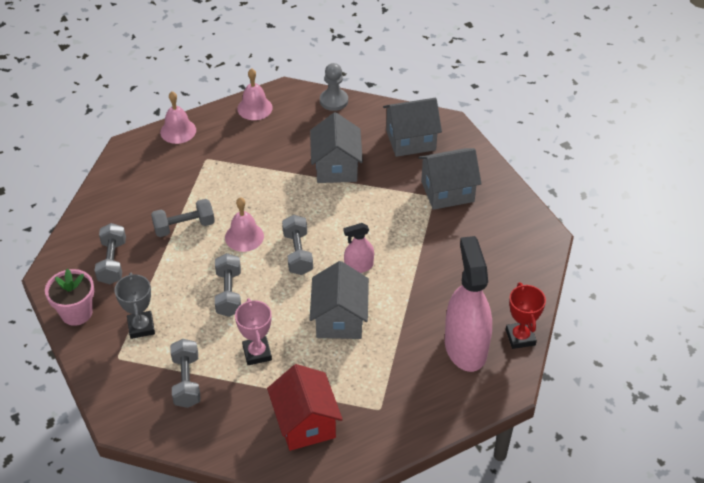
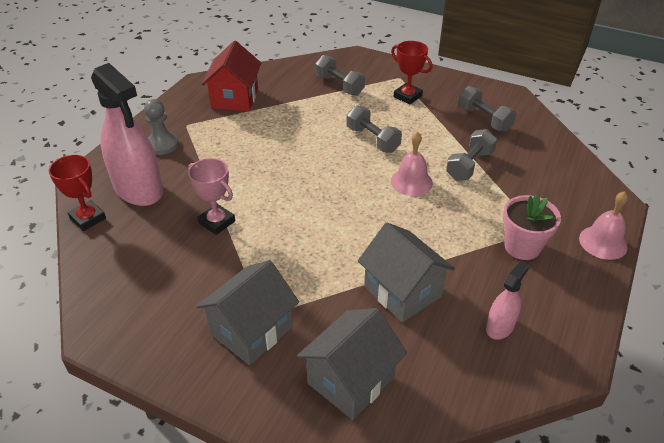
camera: 145 degrees right, 5 degrees down
pink flower pot [45,269,94,326] -> pink flower pot moved to [503,194,561,260]
grey trophy [114,273,155,339] -> red trophy [391,41,433,104]
pink trophy [235,298,272,365] -> pink trophy moved to [188,158,235,235]
pink bell [237,68,273,120] -> none
red house [267,364,343,451] -> red house turned 60 degrees clockwise [201,41,261,111]
grey dumbbell [282,215,313,275] -> none
grey house [310,261,369,339] -> none
grey pawn [320,63,348,111] -> grey pawn moved to [144,99,179,155]
pink spray bottle [344,223,374,273] -> pink spray bottle moved to [486,260,529,340]

